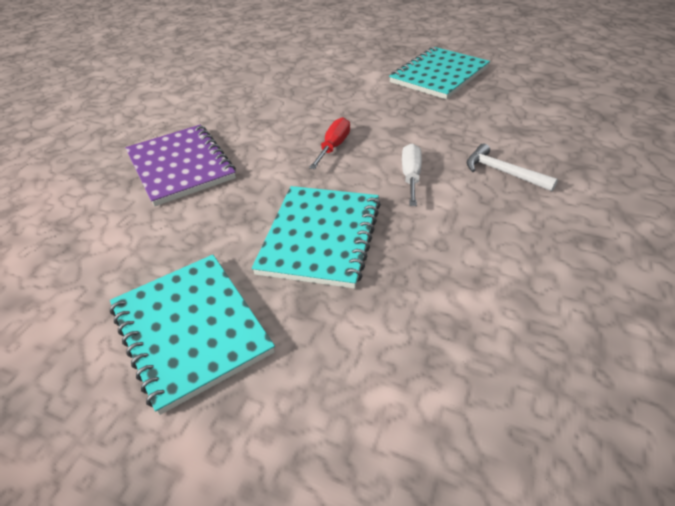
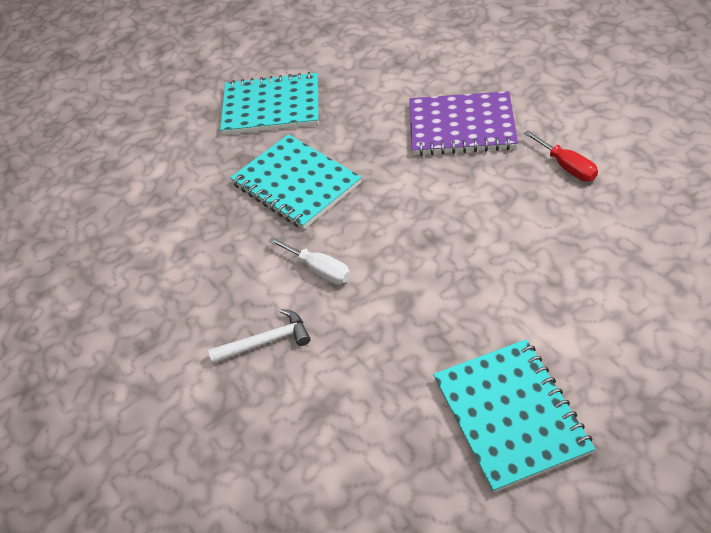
camera: 125 degrees right, 5 degrees up
red screwdriver [309,117,350,169] -> red screwdriver moved to [524,130,598,181]

